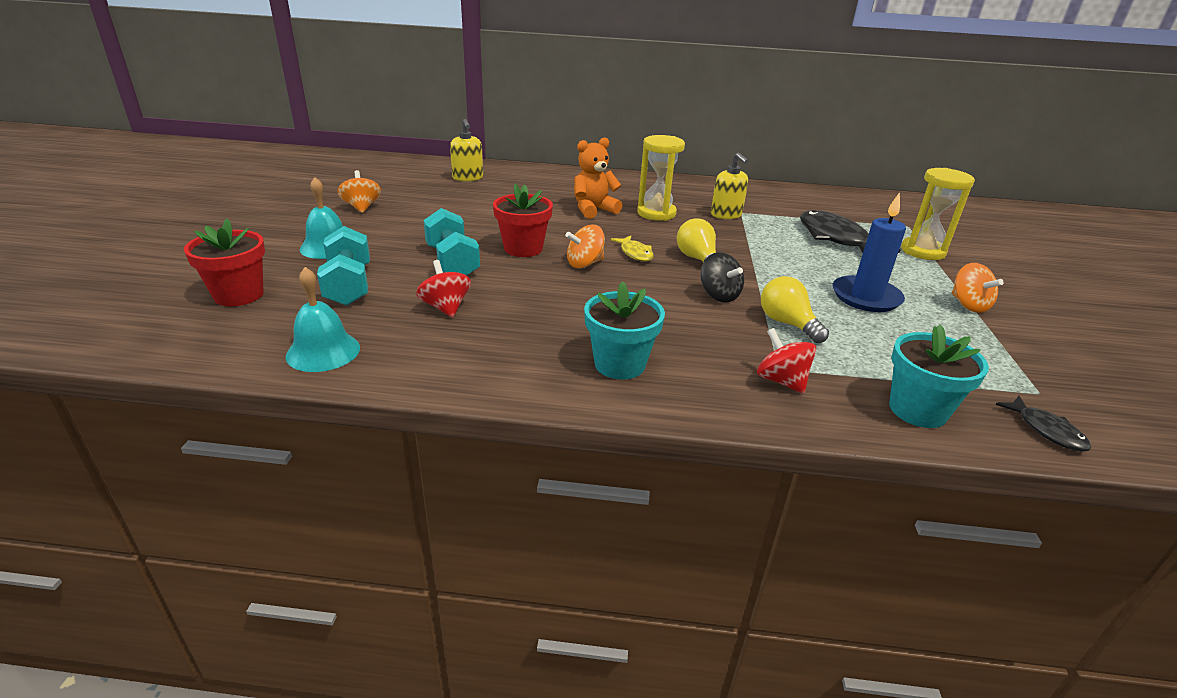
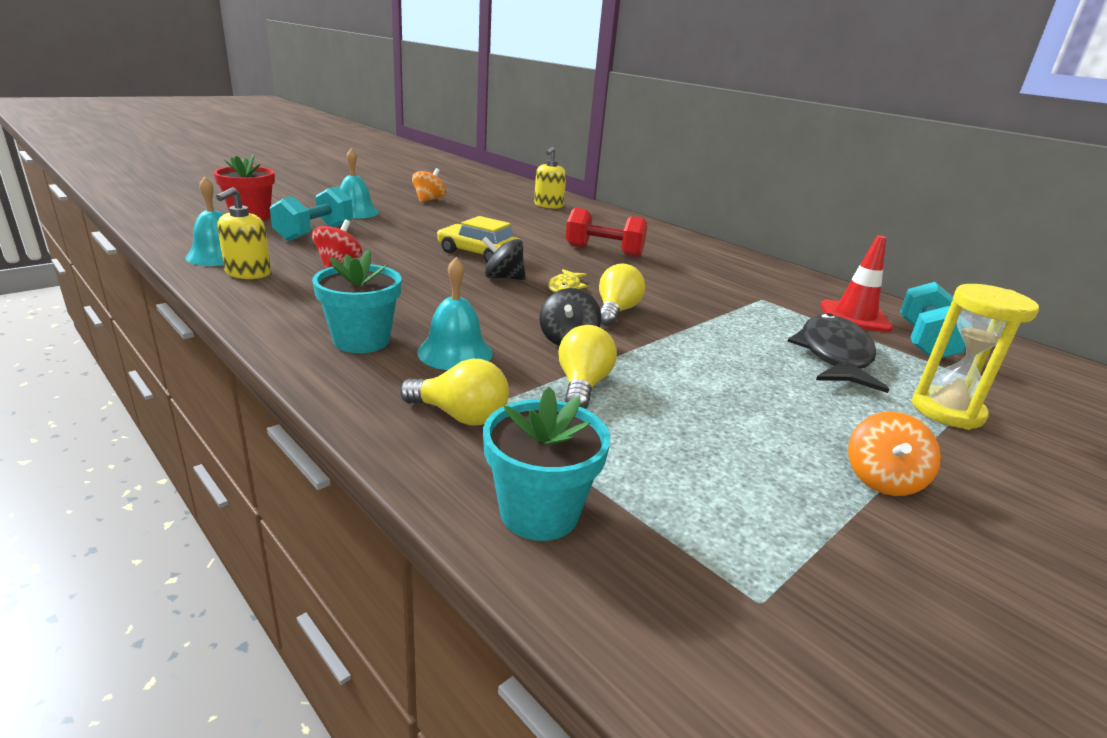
camera: 40 degrees right, 5 degrees down
turquoise dumbbell [424,208,480,276] -> turquoise dumbbell moved to [900,282,966,358]
red flower pot [493,184,553,257] -> yellow car [437,216,523,262]
orange spinning top [565,225,605,268] -> black spinning top [482,237,526,280]
orange teddy bear [574,137,622,219] -> red dumbbell [566,208,647,257]
yellow hourglass [637,135,685,221] -> none
yellow soap dispenser [711,152,748,219] -> yellow soap dispenser moved to [216,187,271,279]
red spinning top [757,328,816,394] -> yellow light bulb [400,359,509,425]
blue candle [833,192,906,312] -> none
black fish [995,396,1091,452] -> none
none -> turquoise bell [417,257,493,370]
none -> red traffic cone [821,235,893,332]

